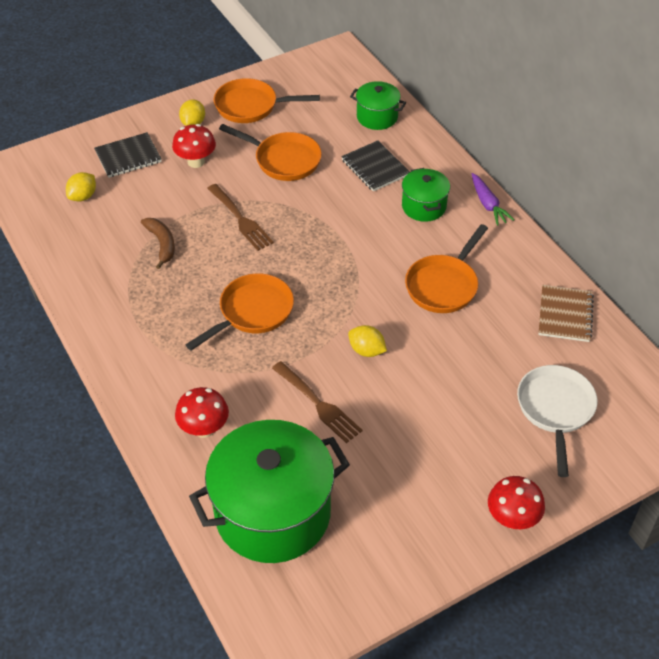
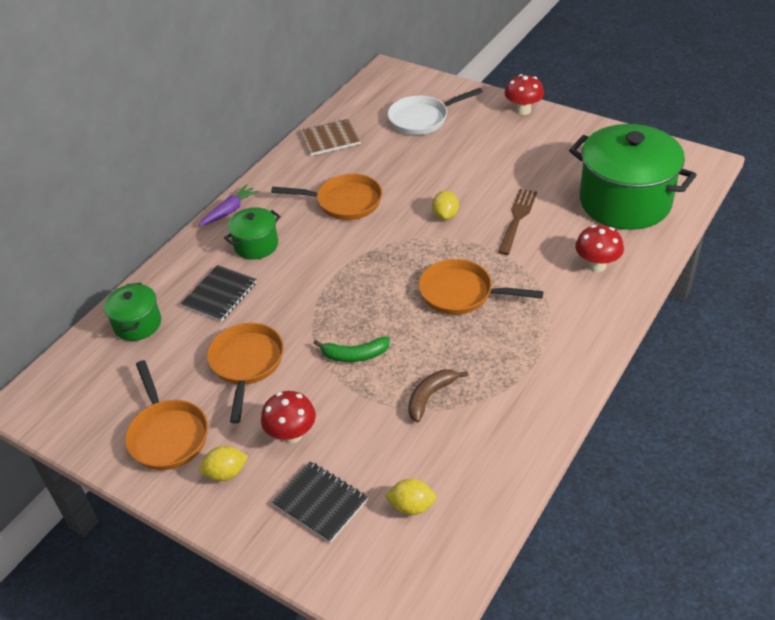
camera: 115 degrees left, 5 degrees down
brown fork [207,184,274,251] -> green banana [314,337,390,362]

